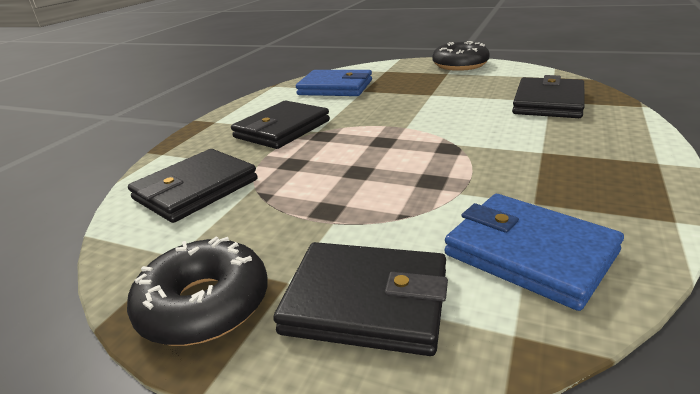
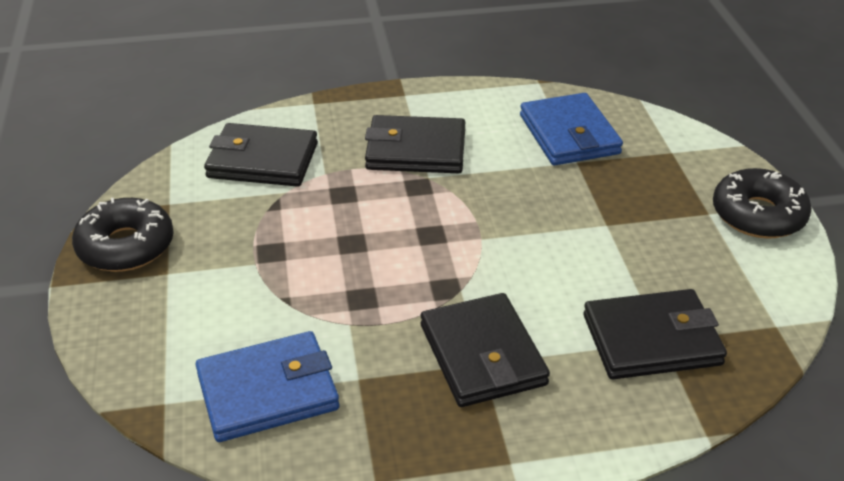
camera: 55 degrees right, 10 degrees up
black wallet [273,242,448,356] -> black wallet moved to [421,293,550,407]
blue wallet [444,194,624,311] -> blue wallet turned 60 degrees clockwise [196,331,339,442]

